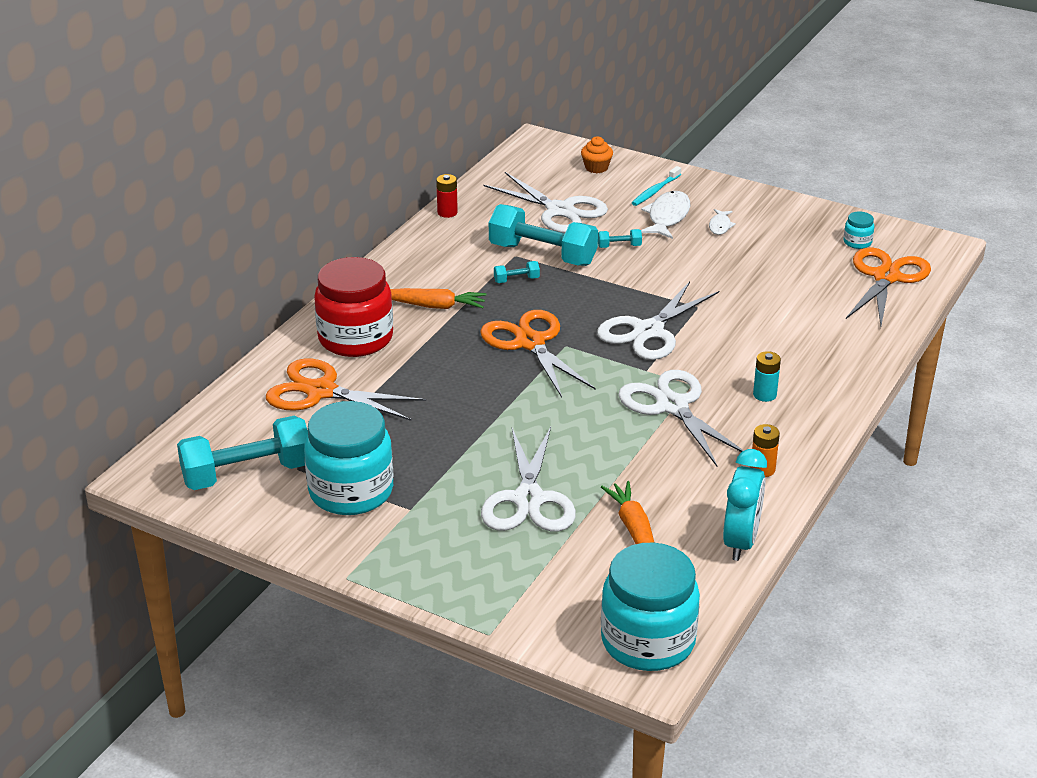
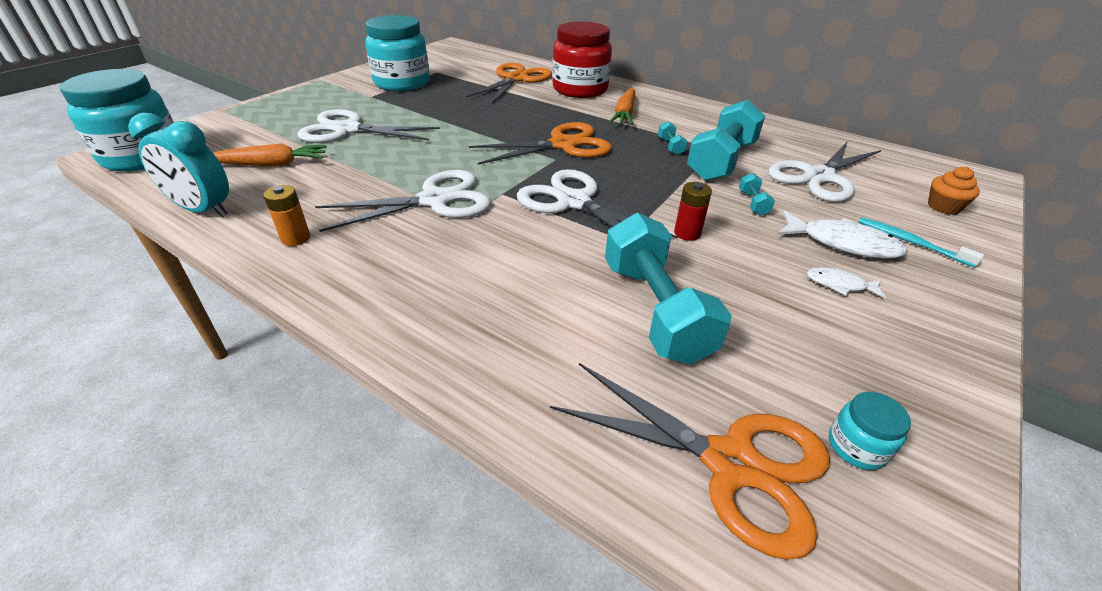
camera: 95 degrees right, 5 degrees up
turquoise dumbbell [177,416,308,490] -> turquoise dumbbell moved to [605,213,732,365]
red battery [436,174,458,218] -> red battery moved to [674,182,712,241]
turquoise battery [753,351,781,402] -> none

